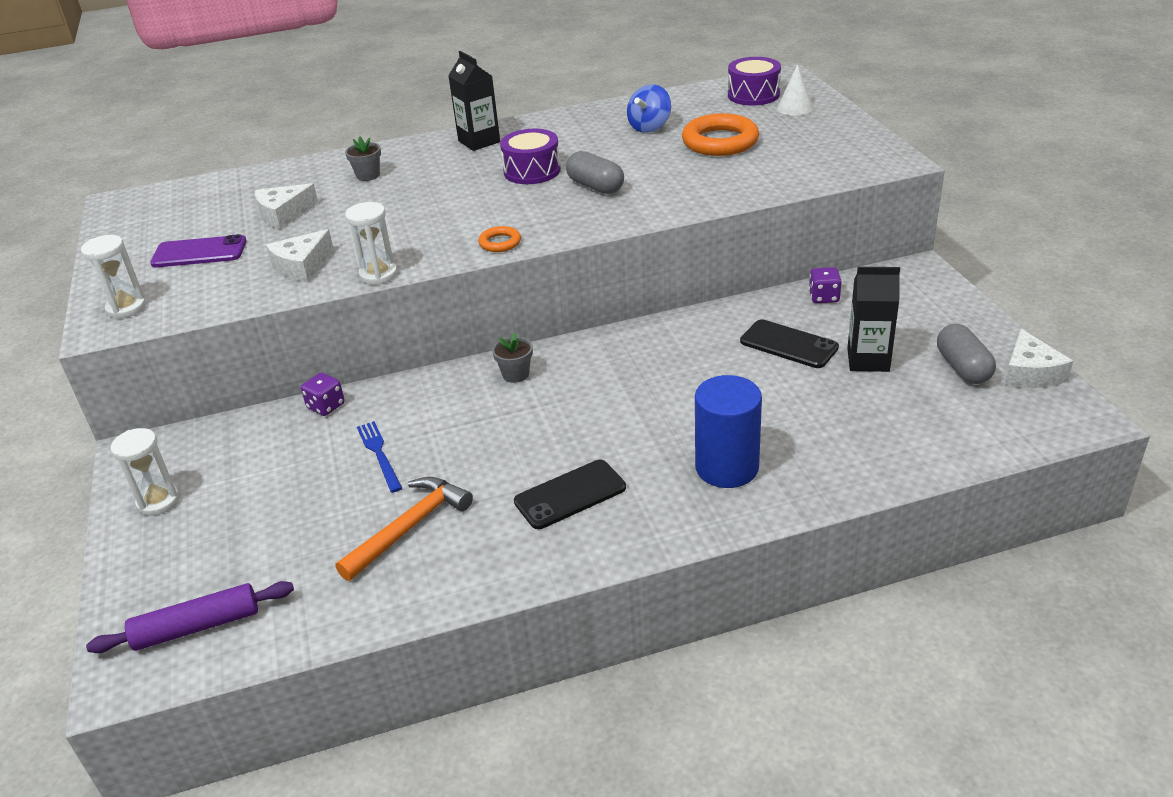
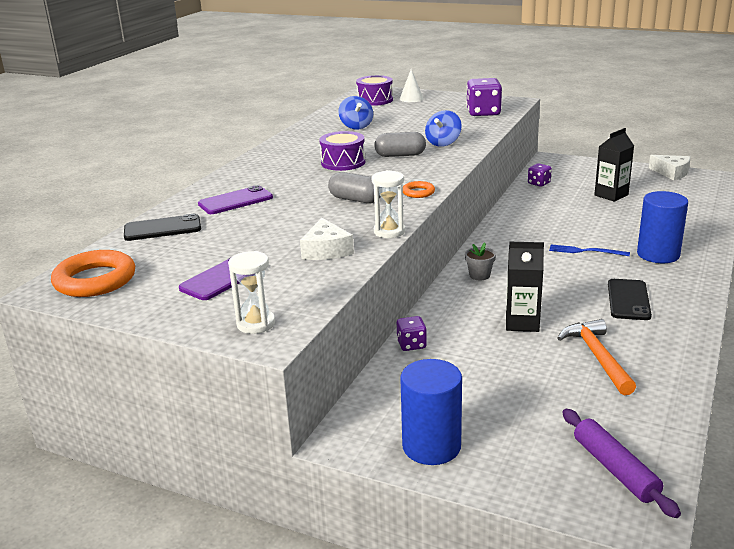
camera: 50 degrees left, 10 degrees down
purple rolling pin [86,581,294,653] -> purple rolling pin turned 45 degrees counterclockwise [562,409,681,518]
white hourglass [111,428,180,516] -> blue cylinder [400,359,462,465]
white cheese [255,183,318,229] -> none
grey flower pot [345,136,381,181] -> purple phone [198,185,273,214]
blue fork [357,421,402,493] -> blue fork moved to [549,244,630,256]
black carton [448,51,500,151] -> black carton moved to [506,242,544,332]
orange ring [682,113,759,156] -> orange ring moved to [51,250,135,297]
black phone [740,319,839,368] -> black phone moved to [124,214,201,241]
grey capsule [937,324,996,384] -> grey capsule moved to [328,172,381,204]
none -> blue spinning top [425,110,462,146]
none -> purple dice [466,78,502,116]

